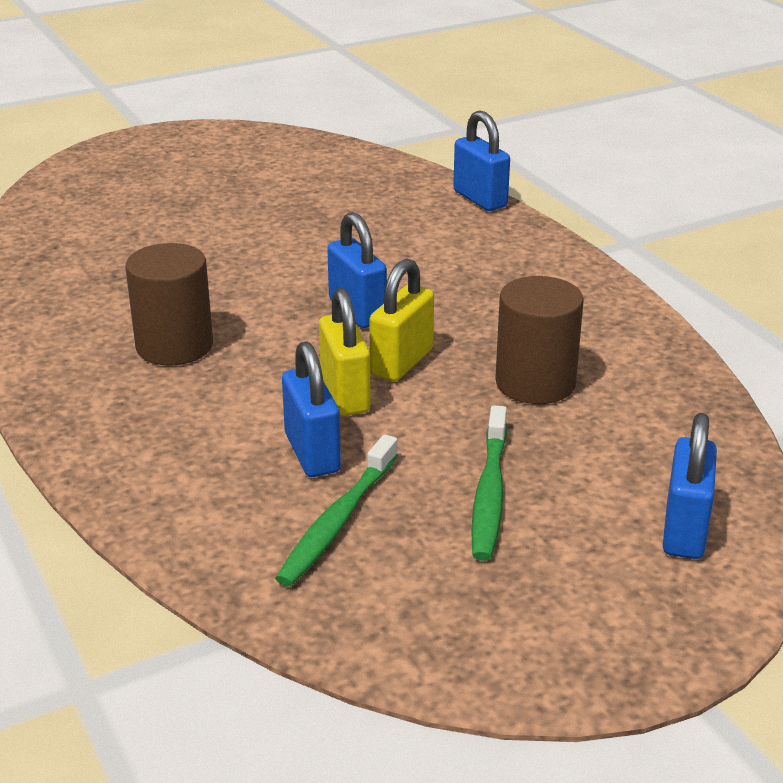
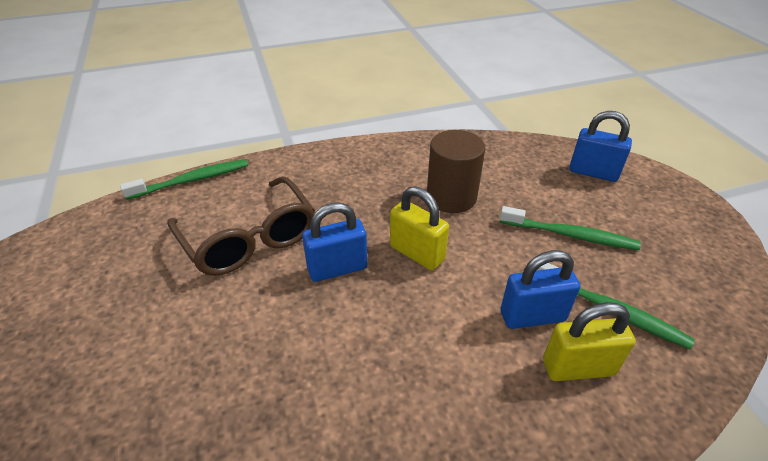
camera: 80 degrees left, 10 degrees up
brown cylinder [125,243,213,366] -> none
yellow padlock [319,288,371,416] -> yellow padlock moved to [543,302,636,381]
blue padlock [453,110,510,211] -> green toothbrush [120,159,248,200]
none -> brown glasses [167,176,315,276]

